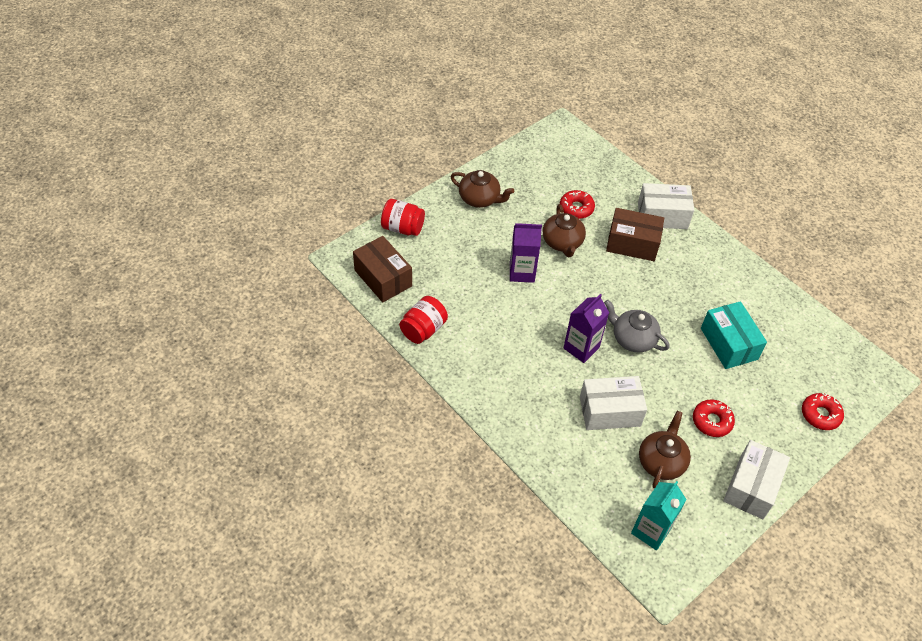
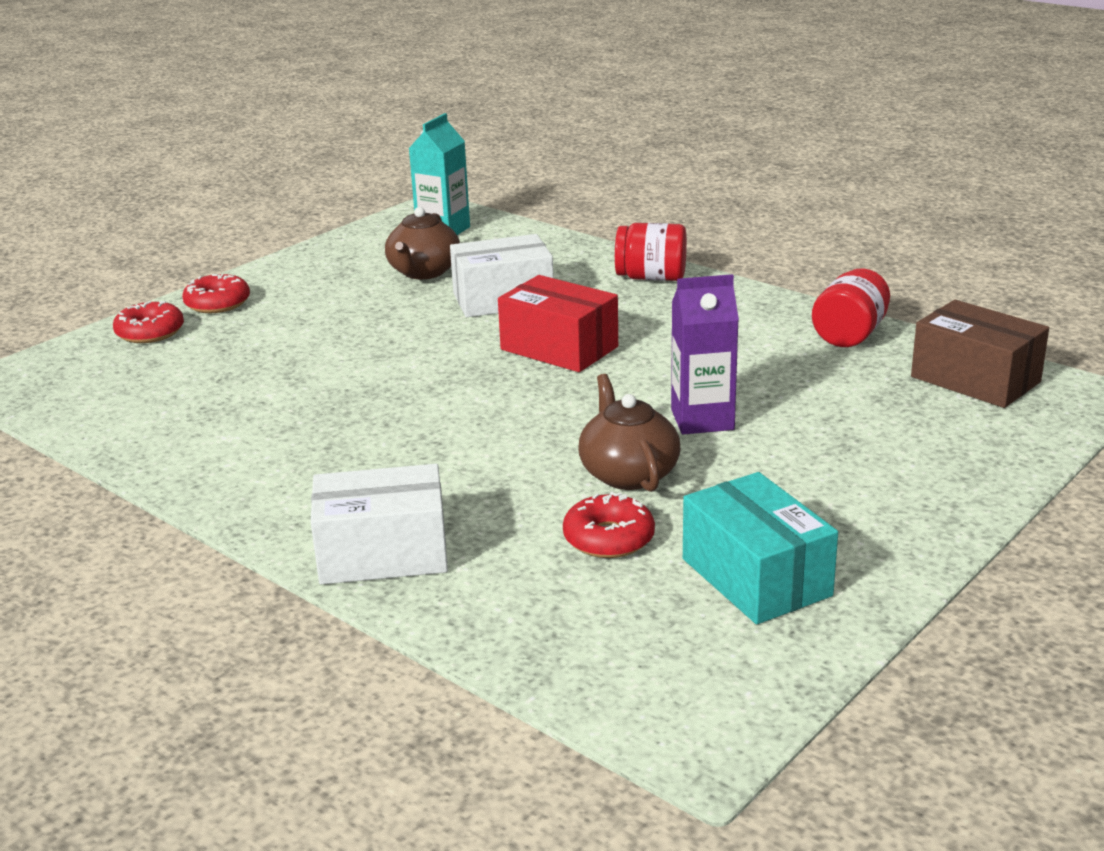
camera: 175 degrees right, 25 degrees down
red jar [381,199,425,236] -> red jar moved to [615,223,687,281]
brown teapot [451,170,514,208] -> none
purple carton [564,294,609,363] -> red box [498,275,618,372]
grey teapot [604,300,670,352] -> none
brown box [606,208,664,261] -> none
red donut [693,399,735,437] -> red donut moved to [182,274,250,313]
turquoise box [701,301,767,369] -> turquoise box moved to [683,472,838,624]
white box [723,440,790,519] -> none

